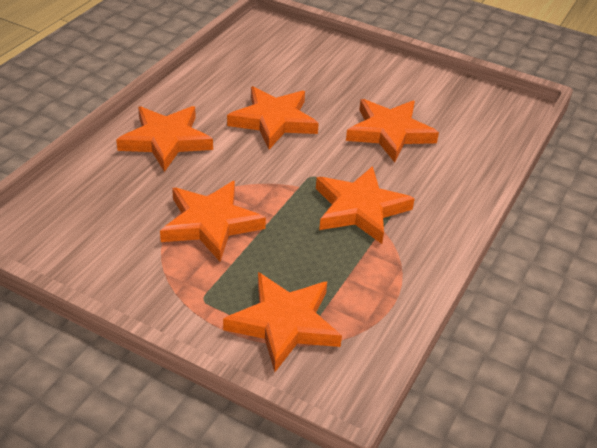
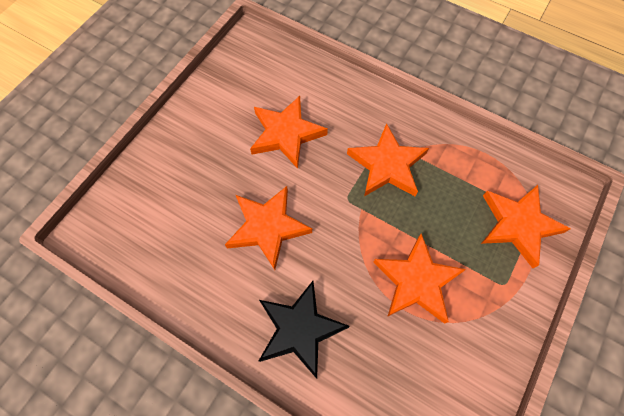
camera: 85 degrees left, 25 degrees up
orange star [116,106,213,172] -> black star [259,281,350,379]

